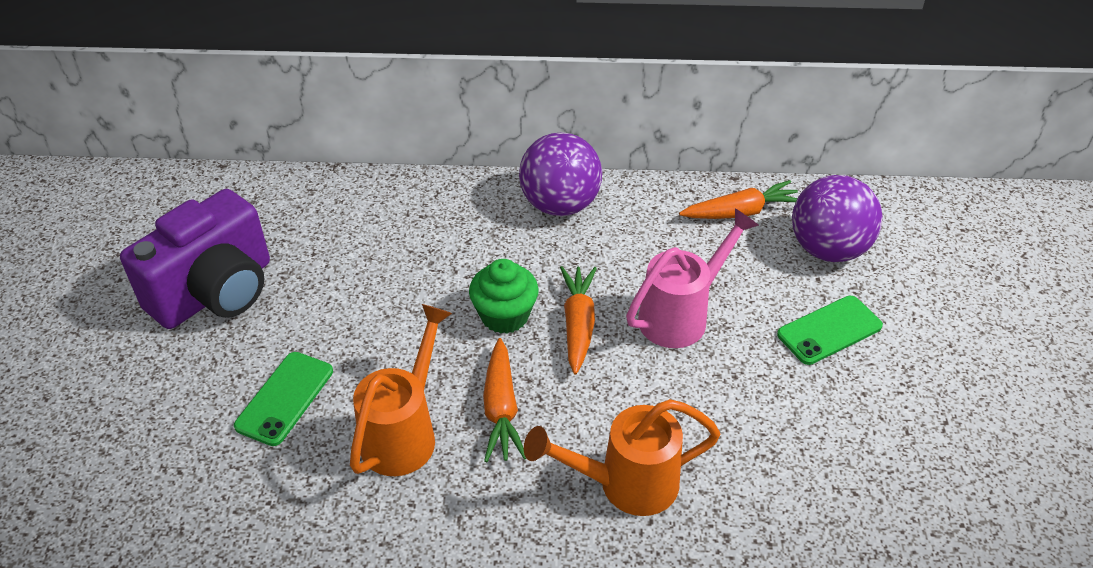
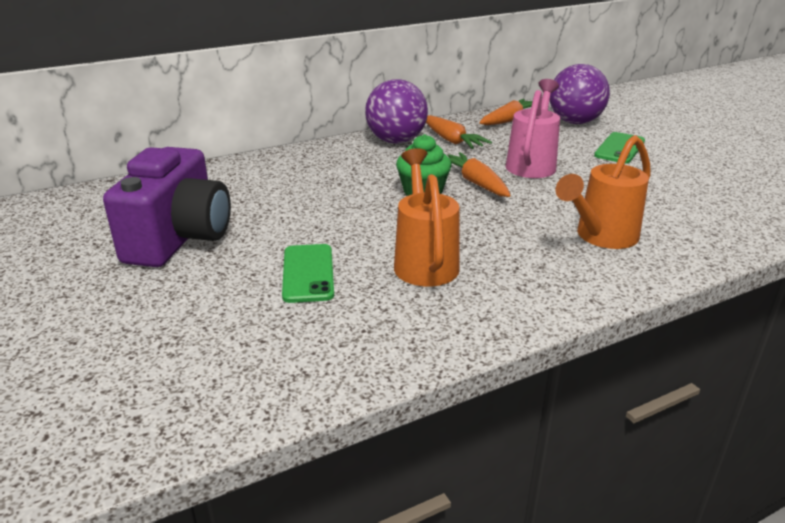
camera: 30 degrees left, 15 degrees down
orange carrot [483,338,527,462] -> orange carrot moved to [426,115,492,149]

